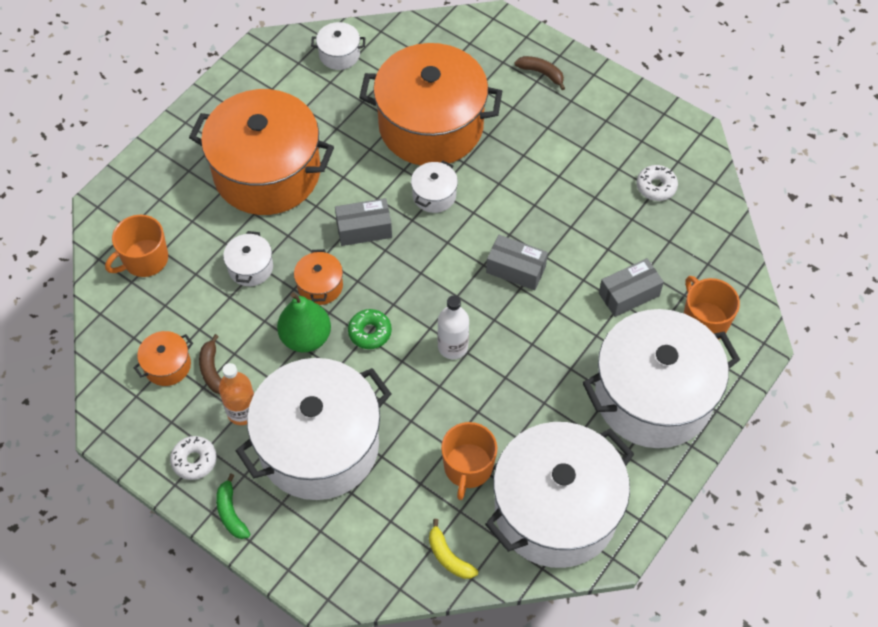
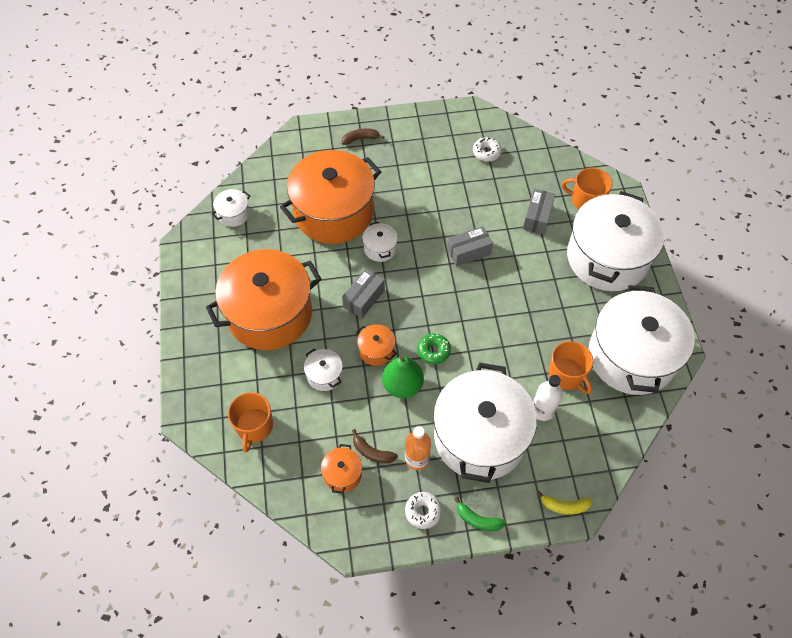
camera: 45 degrees left, 0 degrees up
yellow banana [429,519,478,579] -> yellow banana moved to [536,491,593,515]
white bottle [438,295,469,359] -> white bottle moved to [533,375,563,421]

